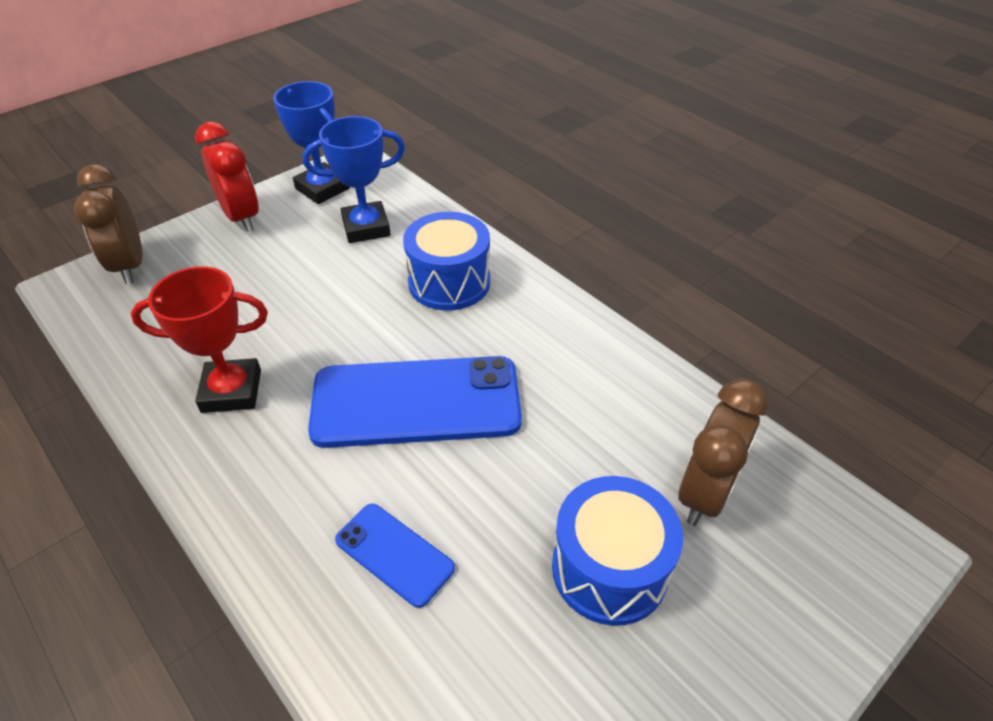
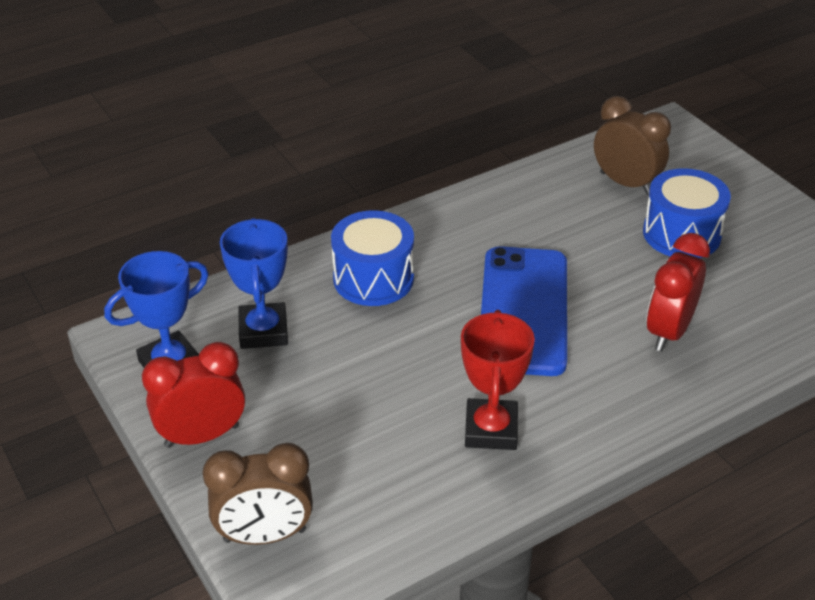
camera: 80 degrees left, 5 degrees down
blue phone [335,503,455,608] -> red clock [646,233,710,351]

